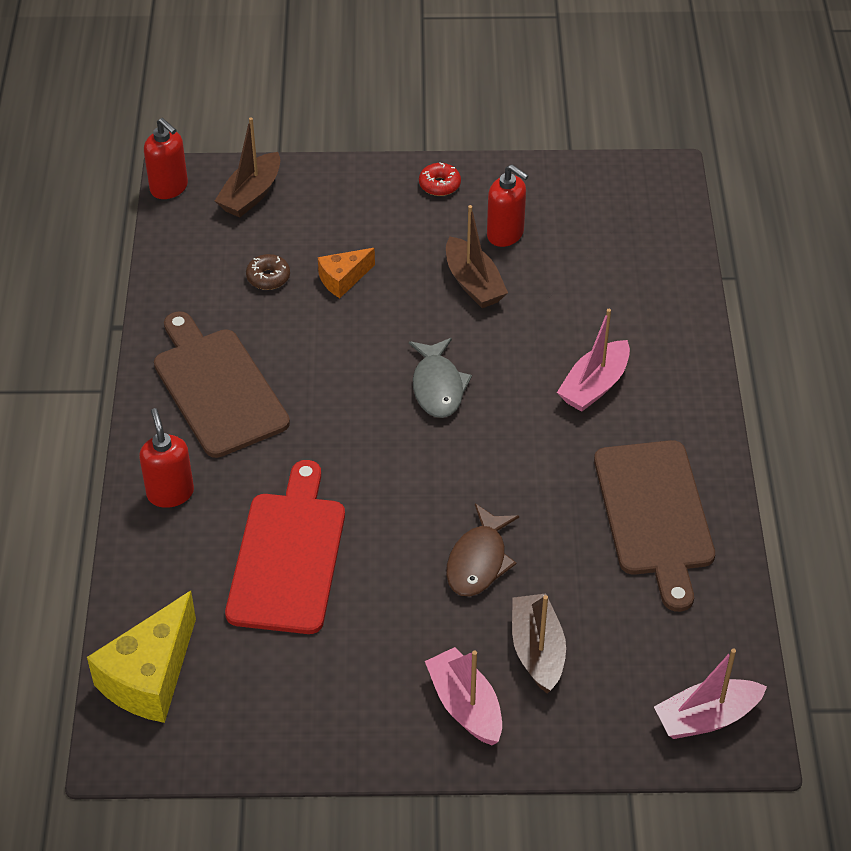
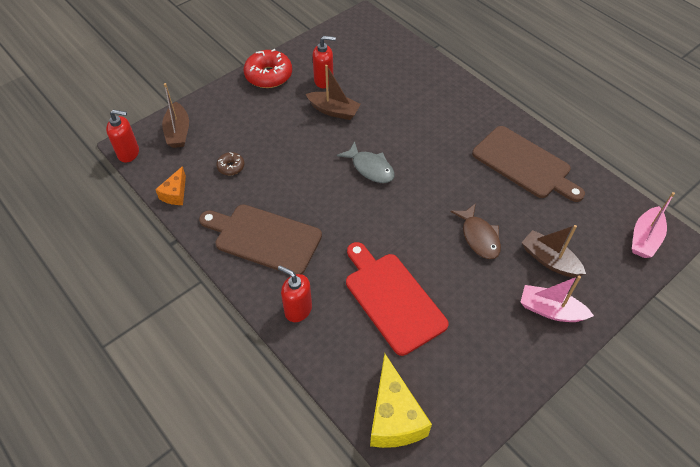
camera: 40 degrees left, 5 degrees up
orange cheese [318,248,375,298] -> orange cheese moved to [155,166,186,205]
red donut [419,162,461,196] -> red donut [244,49,292,88], size x1.94
pink boat [557,309,630,412] -> none

